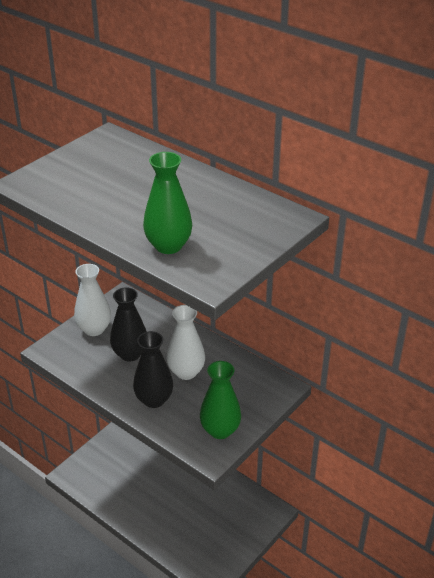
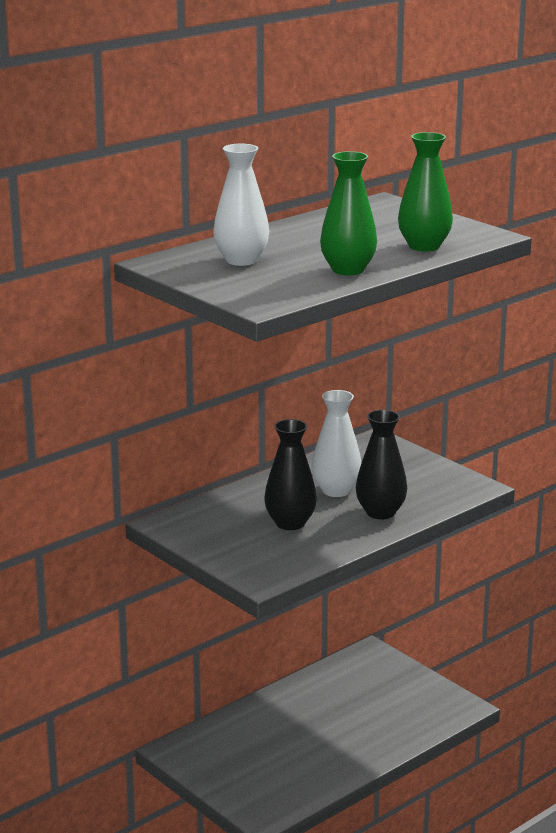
camera: 80 degrees left, 15 degrees down
white vase [74,264,111,336] -> white vase moved to [213,144,269,266]
green vase [200,361,241,439] -> green vase moved to [320,151,377,275]

